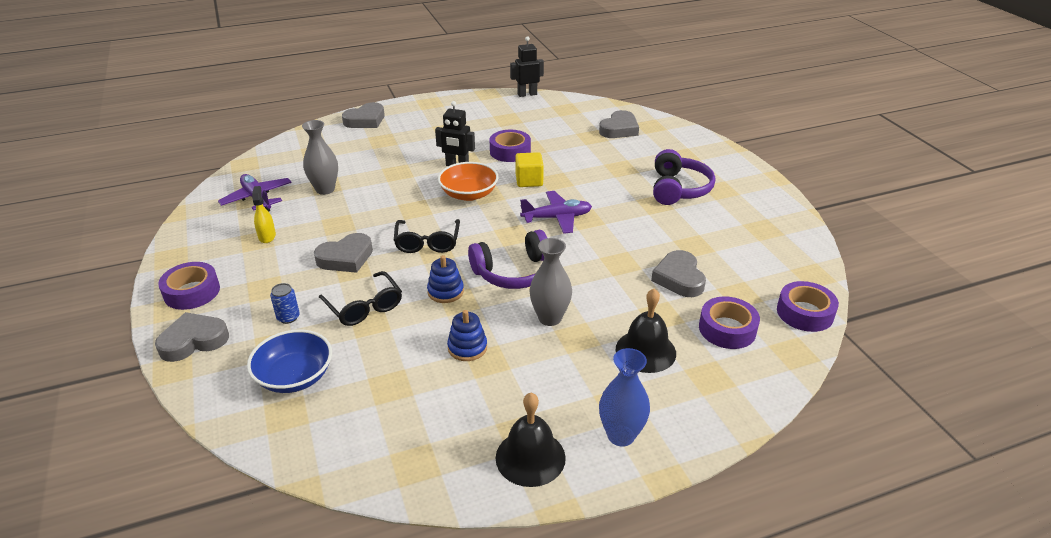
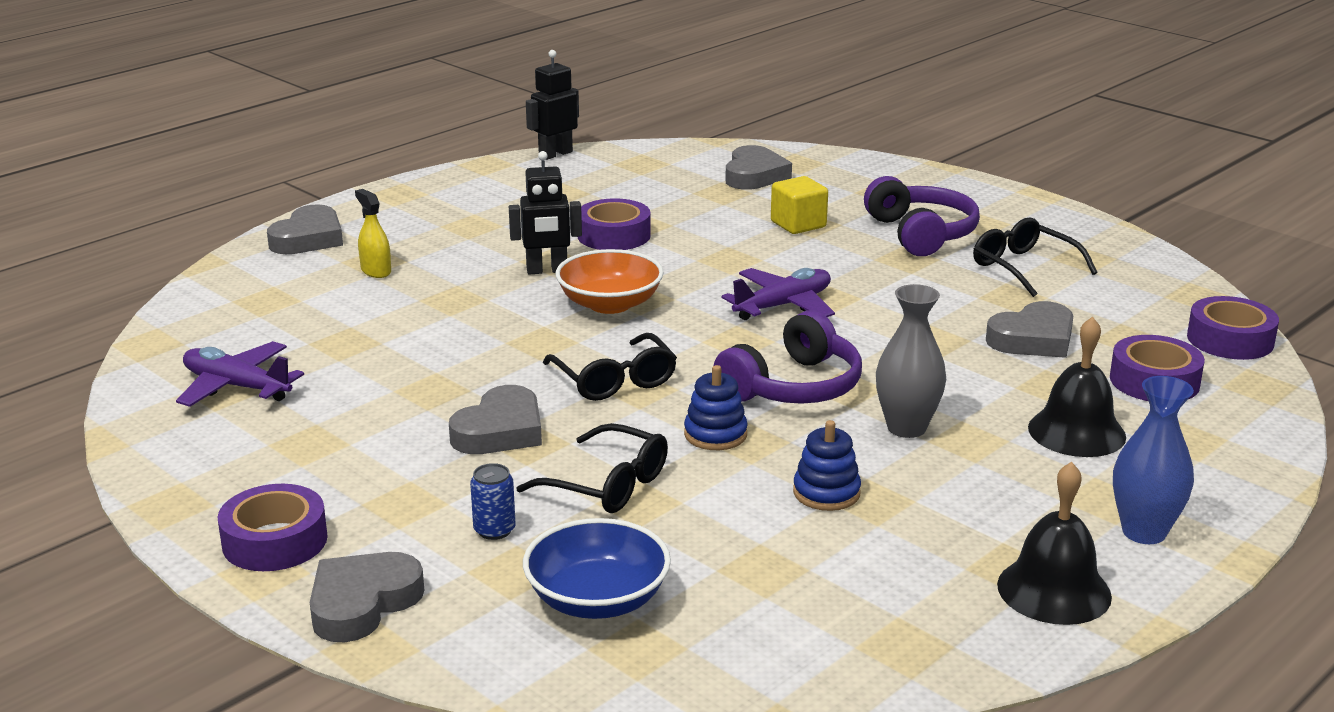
camera: 25 degrees left, 10 degrees down
yellow spray bottle [252,186,276,243] -> yellow spray bottle moved to [355,189,391,278]
grey vase [302,120,338,195] -> none
yellow cube [515,152,544,187] -> yellow cube moved to [771,176,828,234]
grey heart [651,250,706,297] -> grey heart turned 90 degrees counterclockwise [986,301,1073,358]
none -> black glasses [973,217,1097,297]

